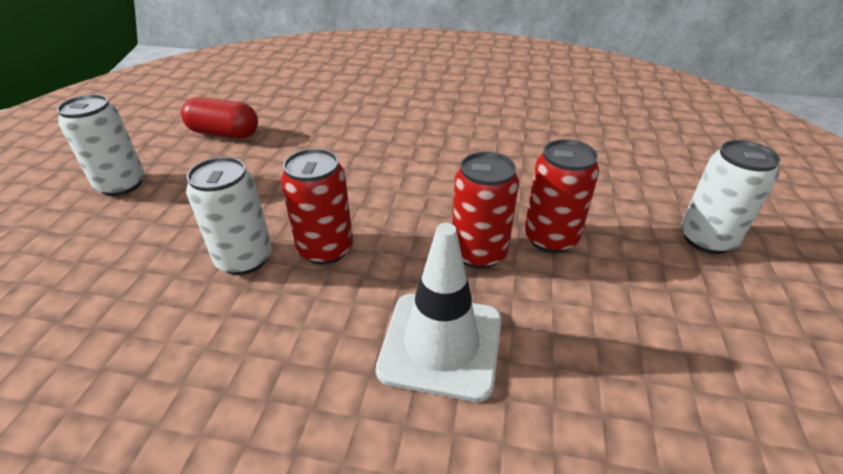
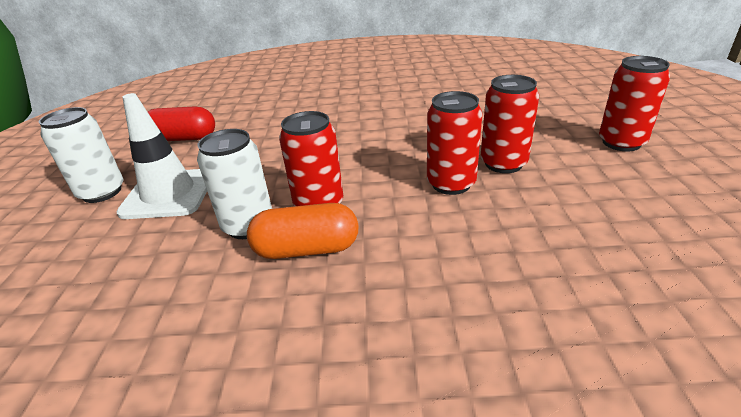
camera: 10 degrees left, 5 degrees down
white traffic cone [376,223,502,402] -> white traffic cone moved to [116,93,207,219]
white can [681,140,780,254] -> red can [599,56,670,151]
none -> orange capsule [247,203,359,259]

